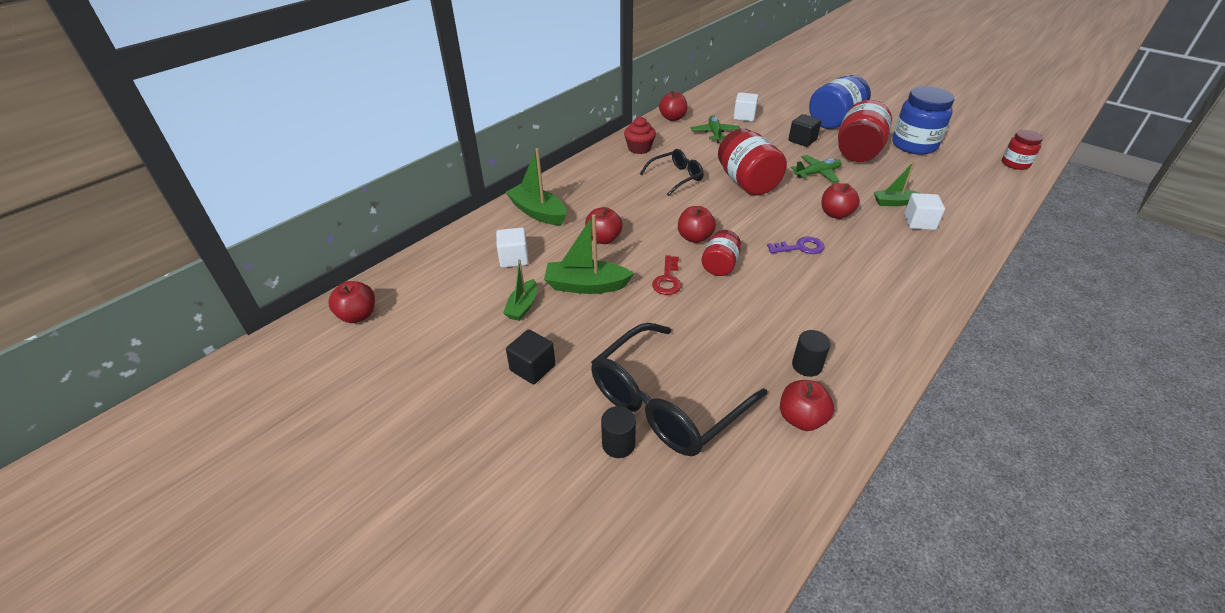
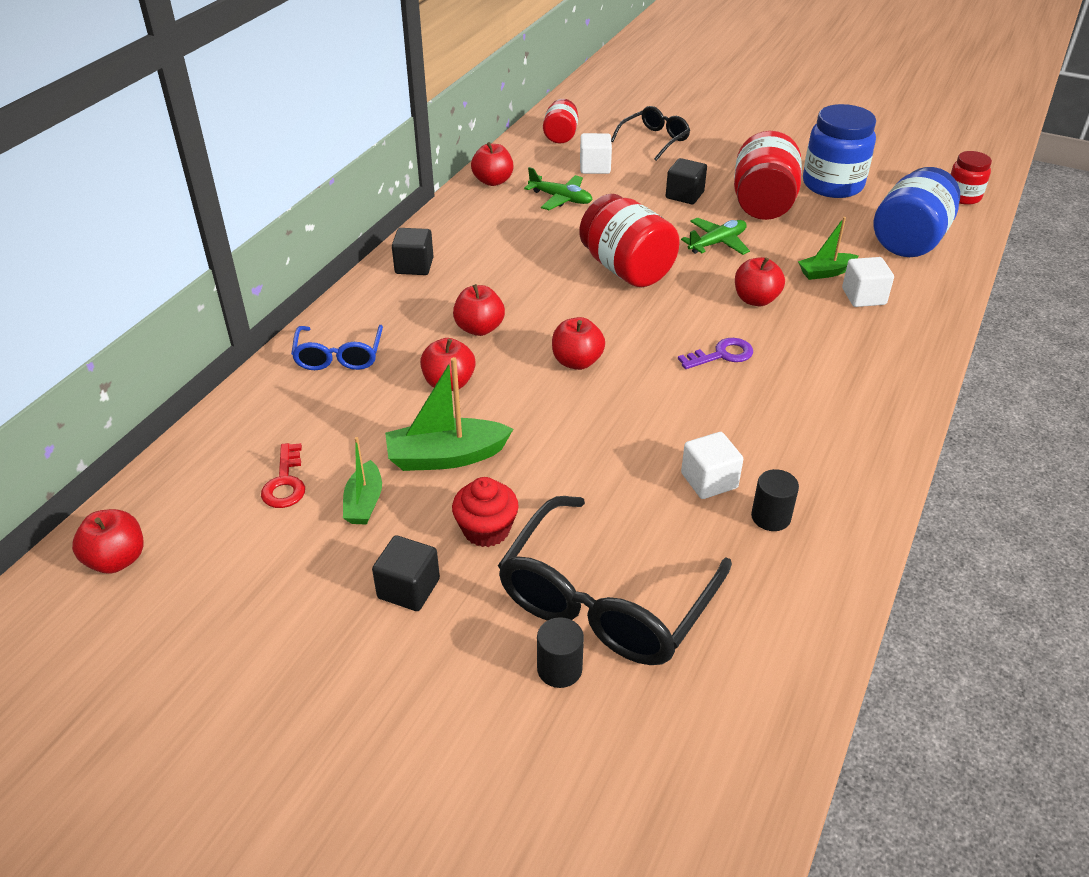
camera: 15 degrees left, 0 degrees up
white cube [496,227,529,268] -> white cube moved to [681,432,743,499]
green boat [505,148,566,225] -> blue glasses [291,325,383,370]
red cupcake [624,117,656,154] -> red cupcake moved to [452,477,518,547]
black glasses [640,149,704,196] -> black glasses moved to [611,106,690,161]
red key [652,255,681,295] -> red key moved to [261,443,305,508]
green plane [691,115,740,143] -> green plane turned 135 degrees clockwise [524,167,593,210]
red jar [702,230,741,276] -> red jar moved to [543,99,578,144]
red apple [780,380,834,431] -> red apple moved to [453,284,505,336]
blue jar [809,75,871,129] -> blue jar moved to [874,167,960,257]
none -> black cube [392,228,434,275]

